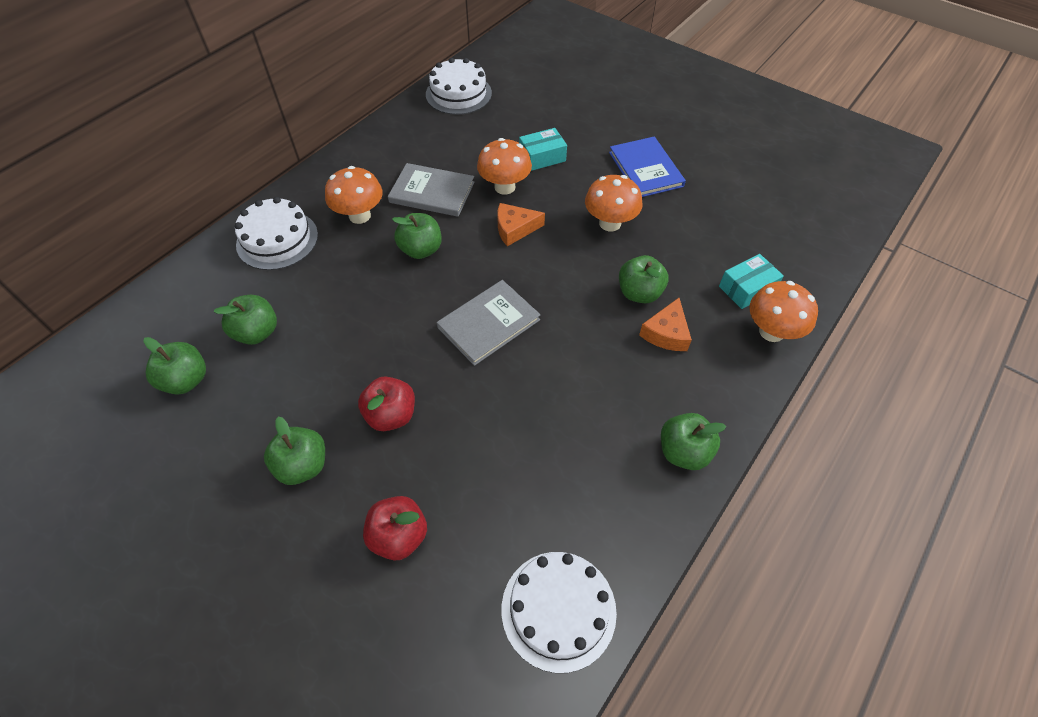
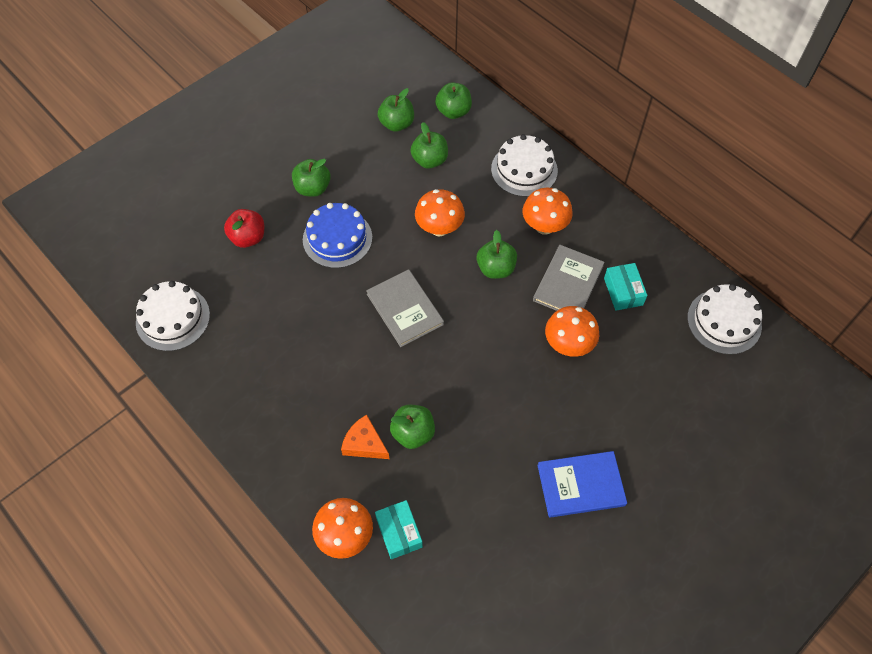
camera: 100 degrees right, 5 degrees up
red apple [358,376,415,431] -> blue cake [303,203,372,268]
orange cheese [497,203,545,246] -> none
turquoise box [519,128,567,171] -> turquoise box moved to [604,263,647,311]
orange mushroom [585,175,642,232] -> orange mushroom moved to [415,189,465,237]
green apple [661,413,726,470] -> green apple moved to [435,82,472,119]

